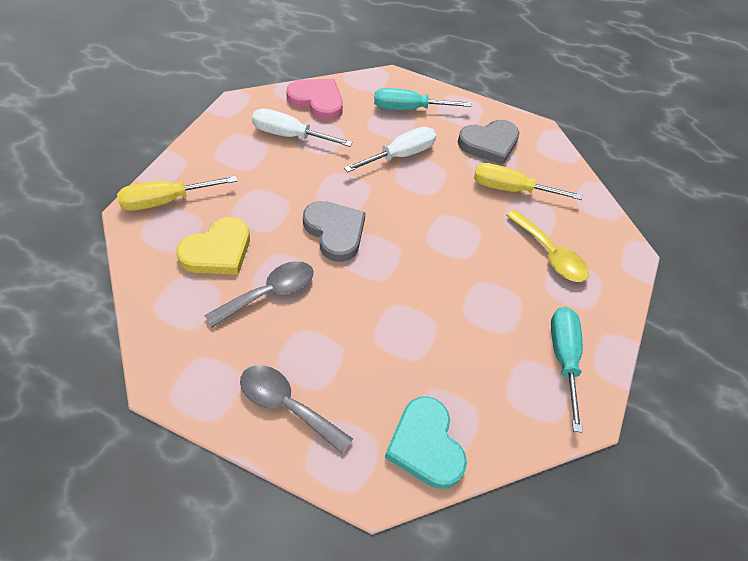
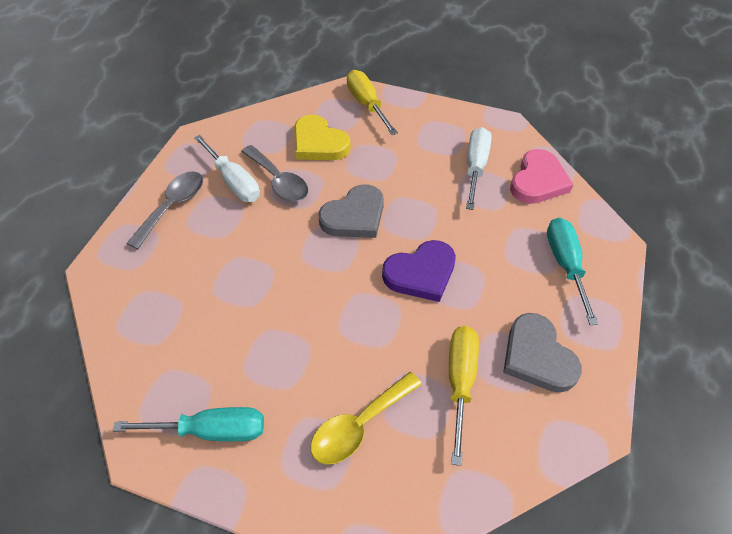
camera: 90 degrees right, 0 degrees up
white screwdriver [344,127,436,173] -> white screwdriver moved to [194,135,260,202]
turquoise heart [385,396,467,489] -> none
none -> purple heart [382,240,456,302]

